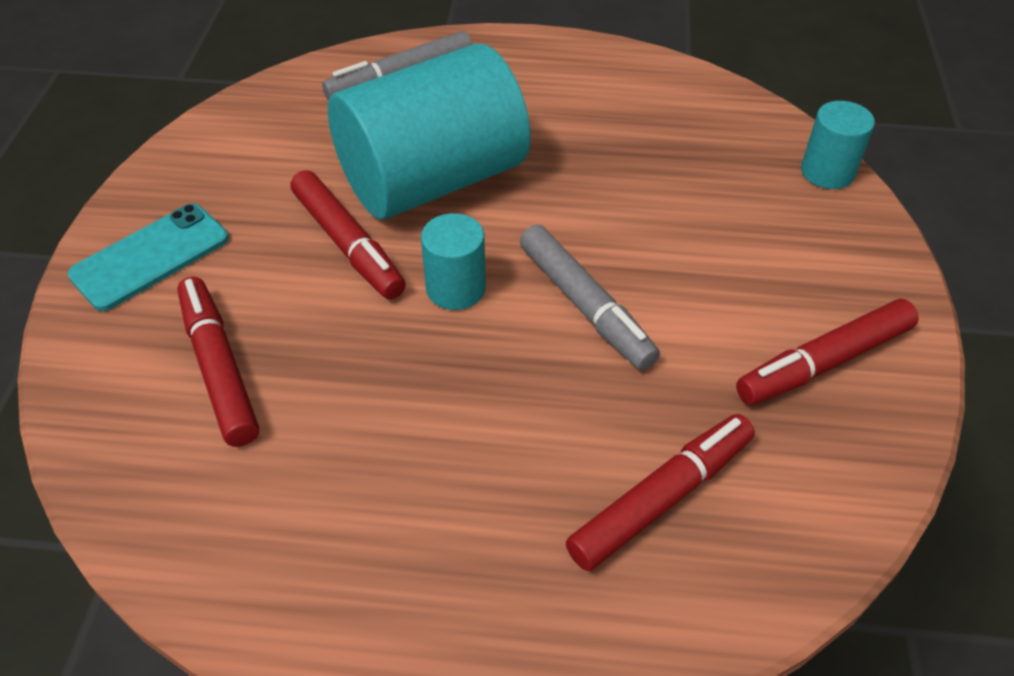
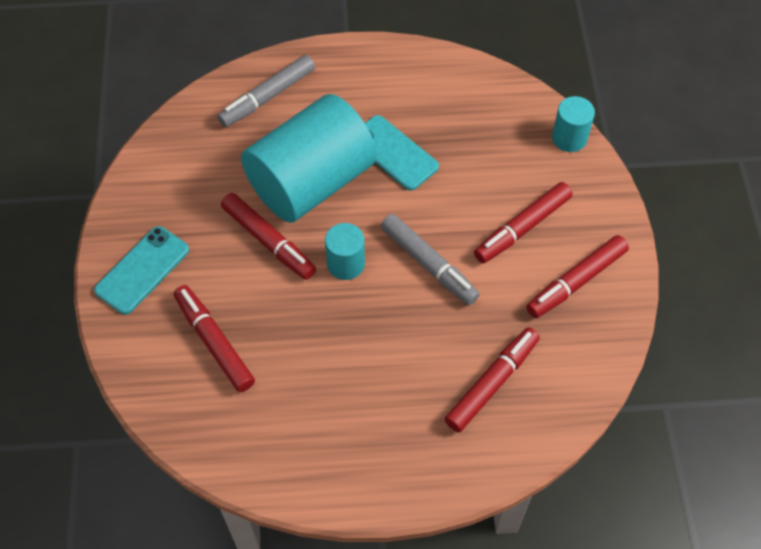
camera: 10 degrees left, 10 degrees up
none -> turquoise phone [365,115,439,190]
none -> red marker [474,182,572,263]

